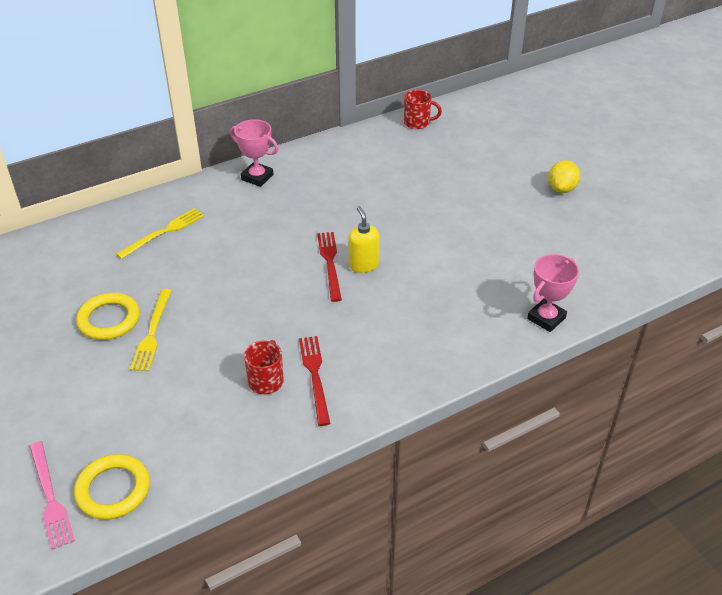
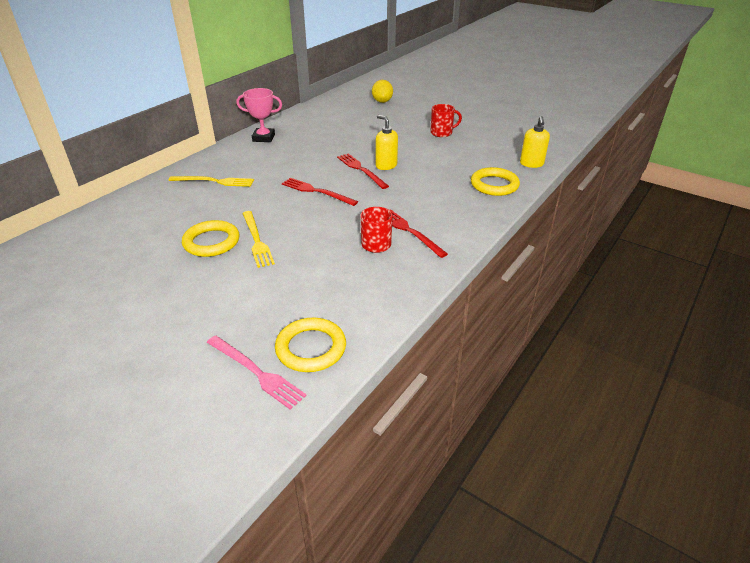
camera: 25 degrees left, 5 degrees down
yellow fork [116,208,205,259] -> yellow fork turned 75 degrees clockwise [169,176,254,187]
red mug [404,90,442,129] -> red mug moved to [430,104,462,137]
pink trophy [527,254,579,332] -> yellow soap dispenser [520,116,550,168]
yellow lemon [548,160,580,193] -> yellow lemon moved to [372,80,393,103]
none -> red fork [282,178,358,206]
none -> yellow ring [471,167,520,196]

